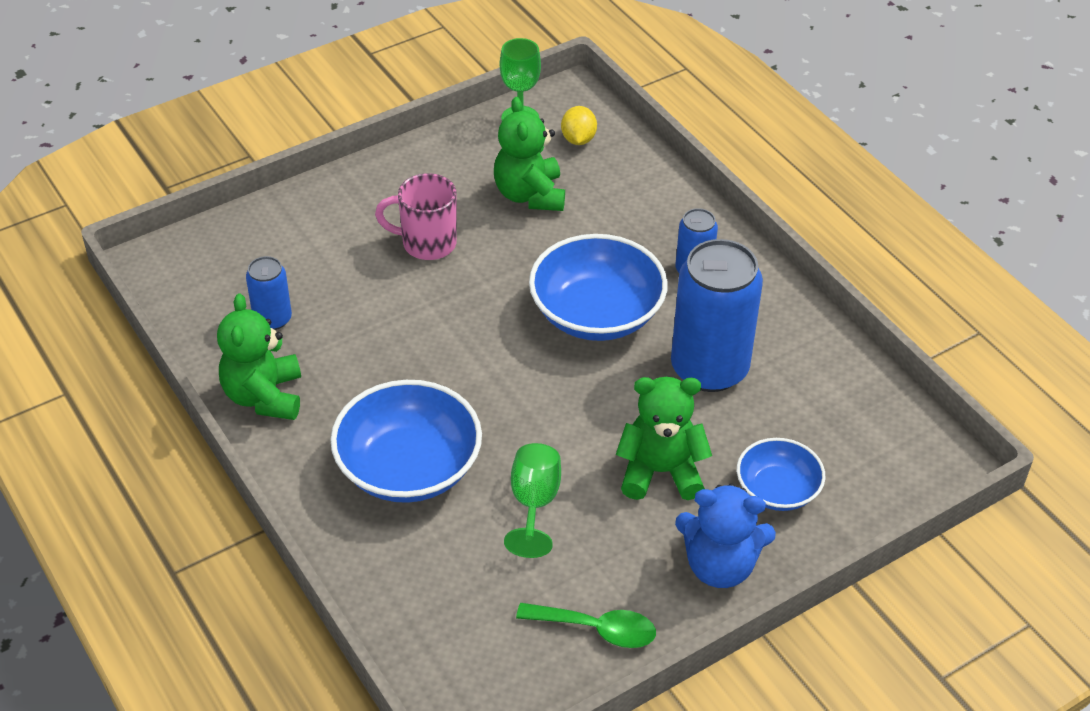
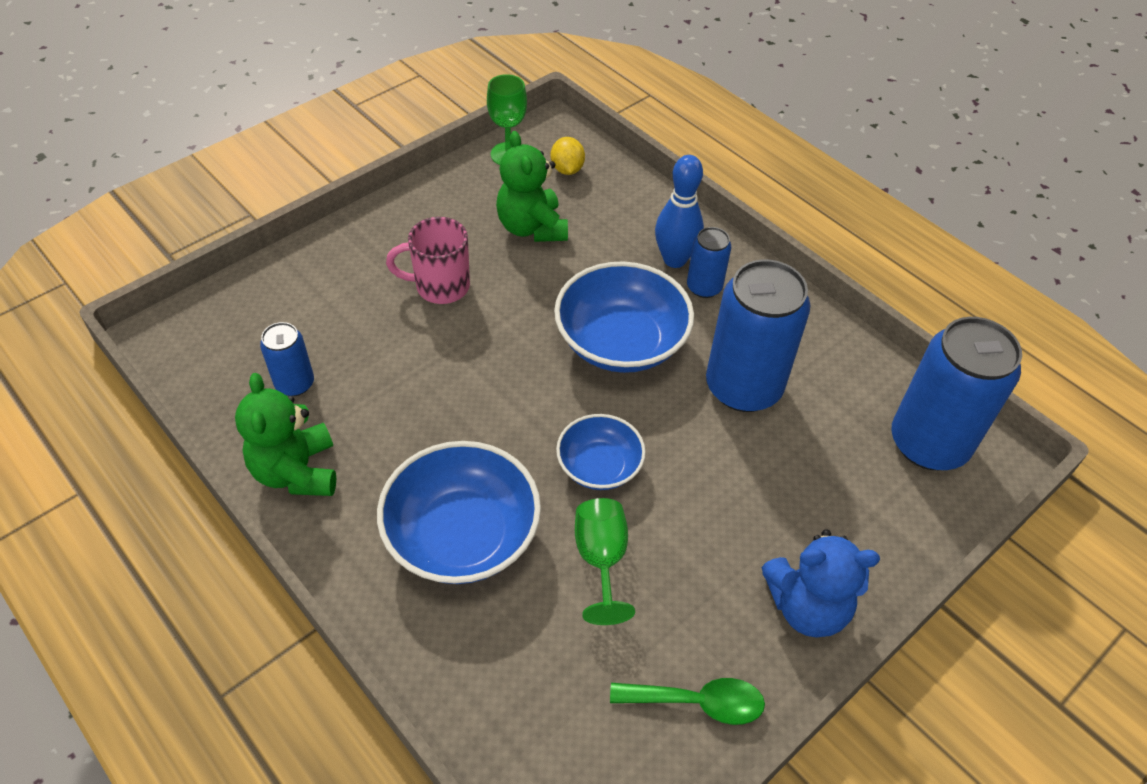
camera: 10 degrees left, 5 degrees up
green teddy bear [616,377,712,500] -> none
blue bowl [737,438,825,511] -> blue bowl moved to [556,414,646,490]
none -> blue bowling pin [655,155,704,268]
none -> blue can [891,317,1022,470]

